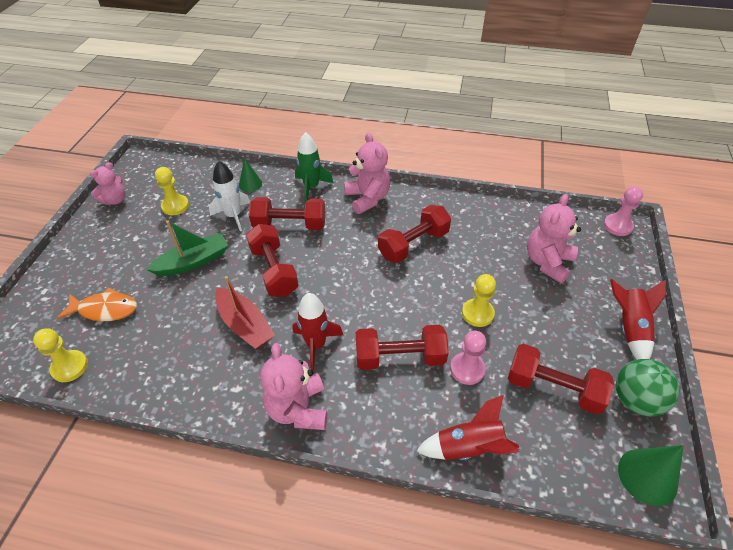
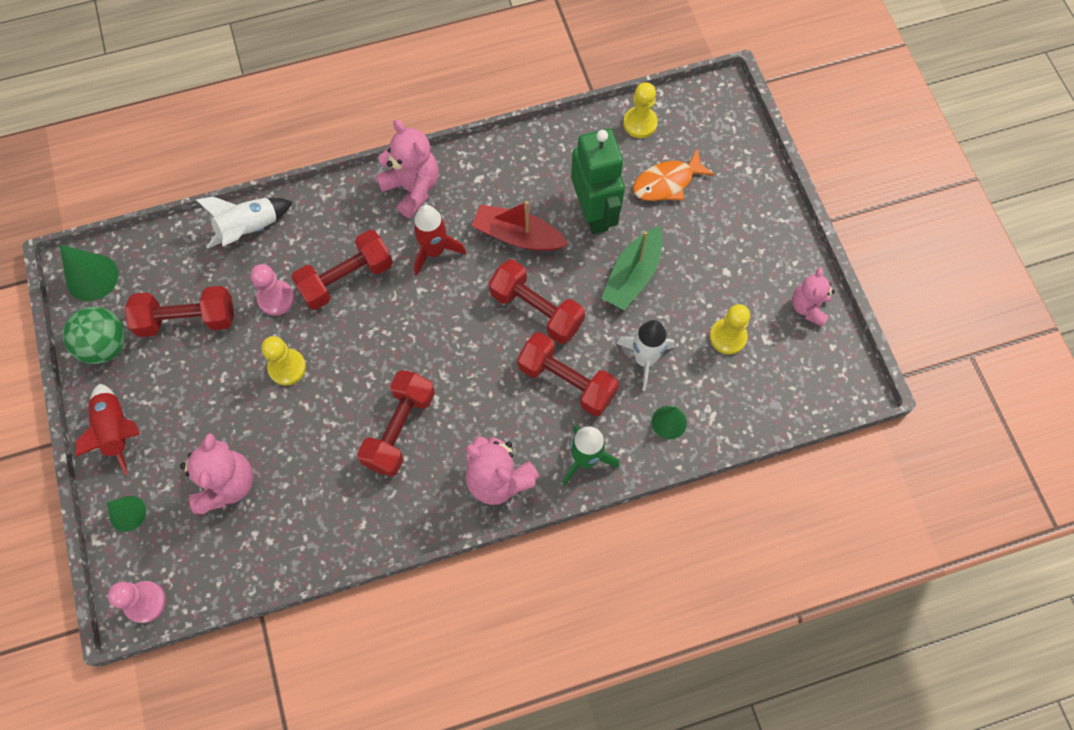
camera: 150 degrees right, 20 degrees up
red dumbbell [249,197,325,230] -> red dumbbell turned 60 degrees clockwise [517,332,619,416]
red rocket [416,395,519,460] -> white rocket [196,197,293,249]
none -> green cone [107,496,146,532]
none -> green robot [571,128,625,234]

